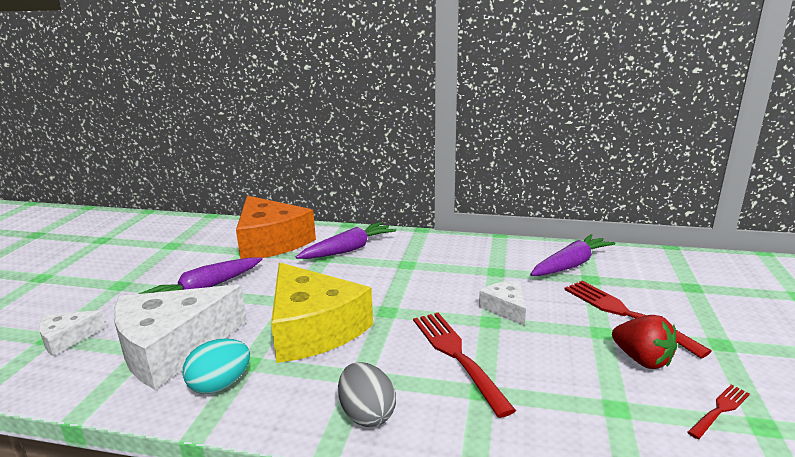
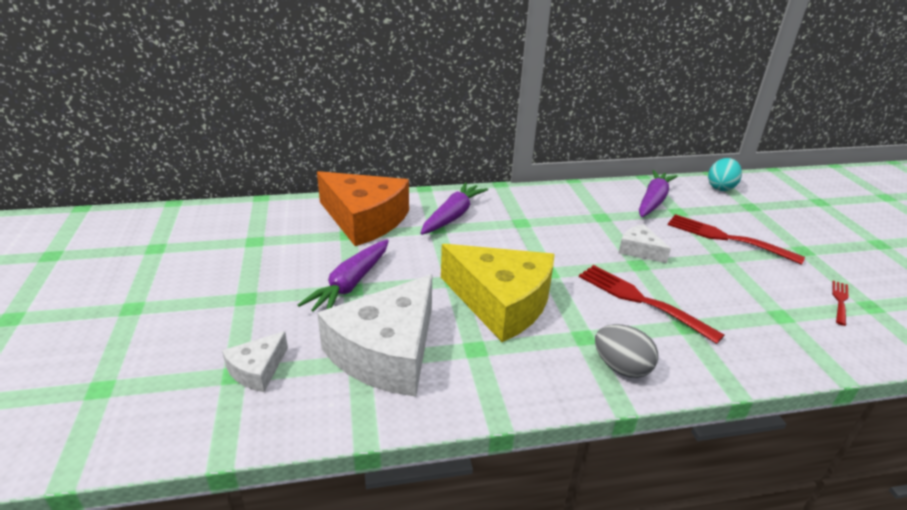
camera: 25 degrees left, 10 degrees up
turquoise egg [182,338,250,394] -> turquoise egg moved to [708,158,742,191]
red strawberry [612,315,677,369] -> none

